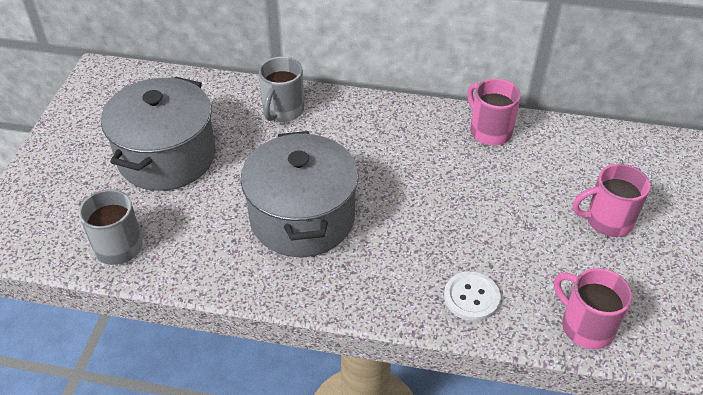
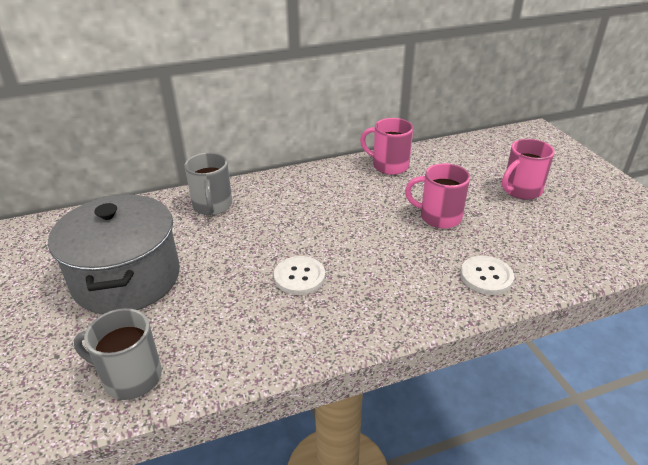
camera: 30 degrees left, 10 degrees down
grey pot [241,131,359,257] -> white button [274,256,325,295]
pink mug [554,268,633,349] -> pink mug moved to [405,163,470,229]

